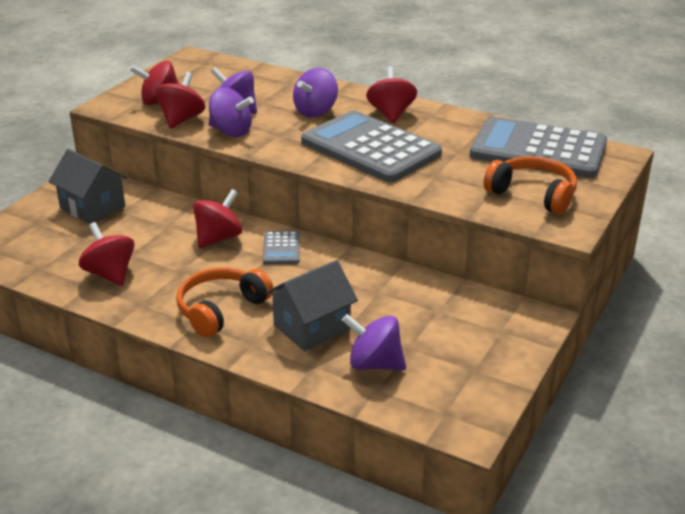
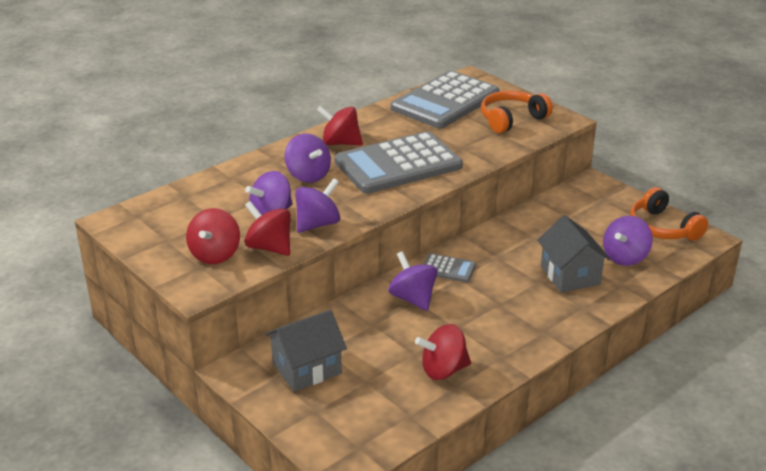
camera: 70 degrees left, 0 degrees up
orange headphones [176,267,273,338] -> orange headphones moved to [630,187,708,241]
red spinning top [193,189,242,248] -> purple spinning top [388,251,437,311]

